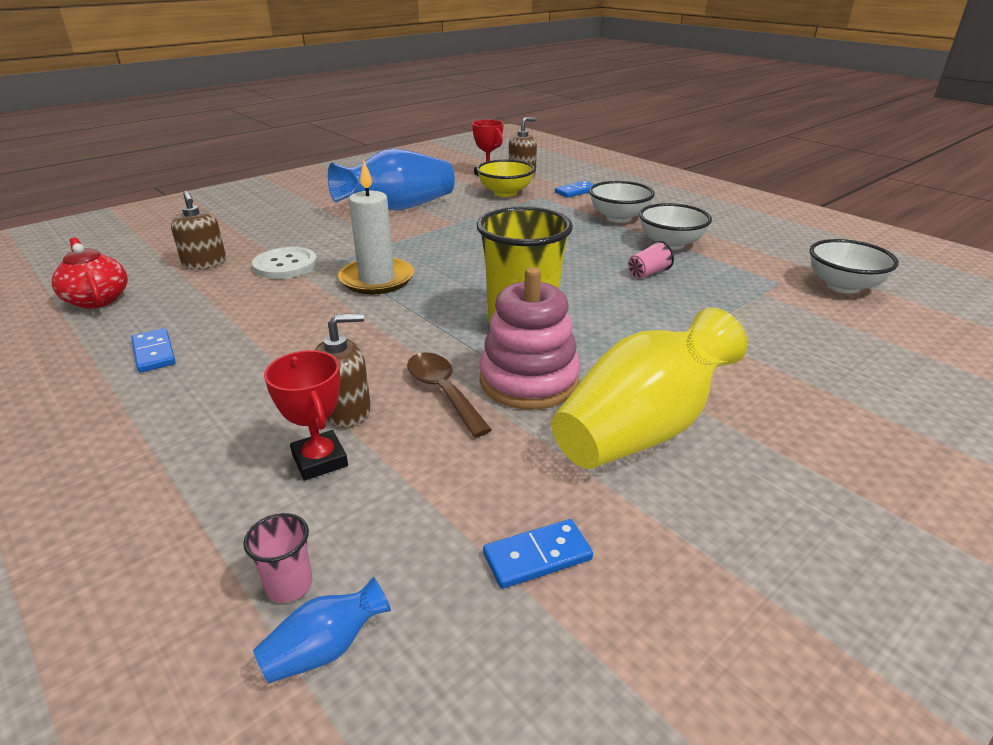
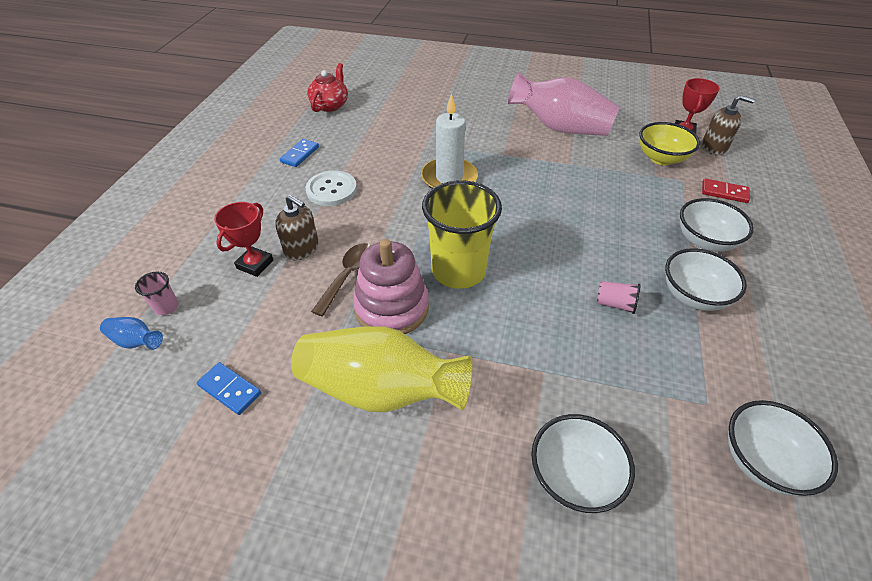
camera: 55 degrees right, 15 degrees up
brown soap dispenser [171,190,226,270] -> none
white button [252,247,317,279] -> white button moved to [306,171,357,206]
blue vase [328,149,455,211] -> pink vase [508,72,620,136]
blue domino [555,181,595,198] -> red domino [702,179,750,203]
none -> white bowl [531,414,635,513]

